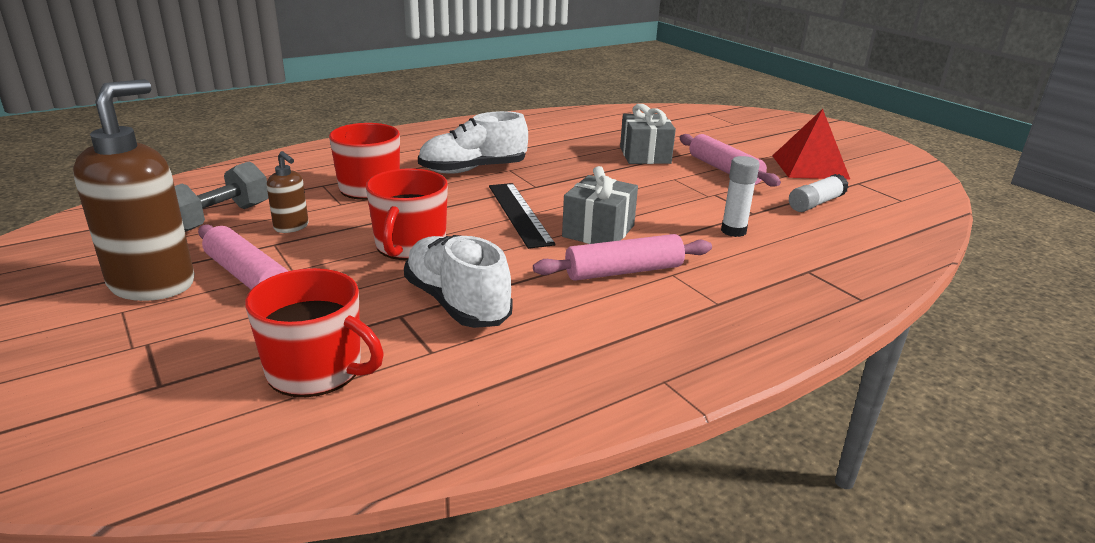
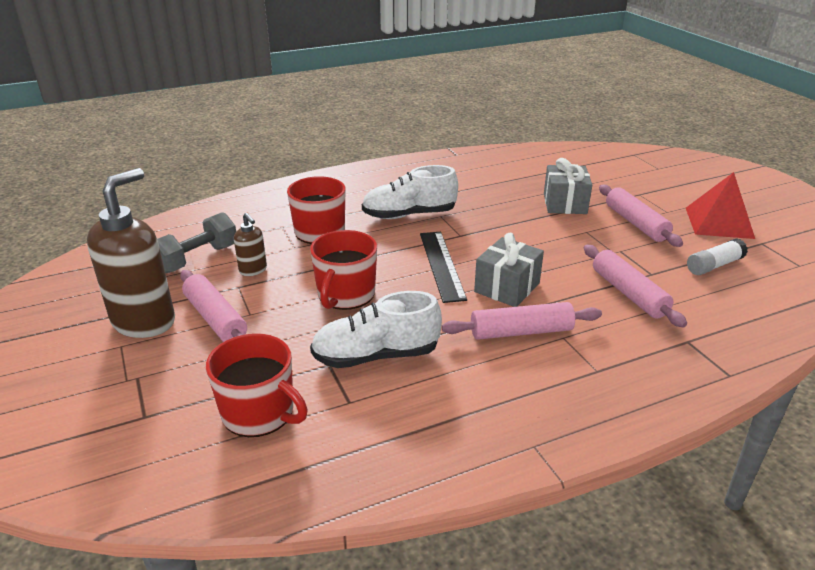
camera: 10 degrees right, 5 degrees up
white shoe [404,235,513,328] -> white shoe turned 75 degrees counterclockwise [310,291,442,368]
white glue stick [721,156,760,237] -> pink rolling pin [584,245,687,327]

